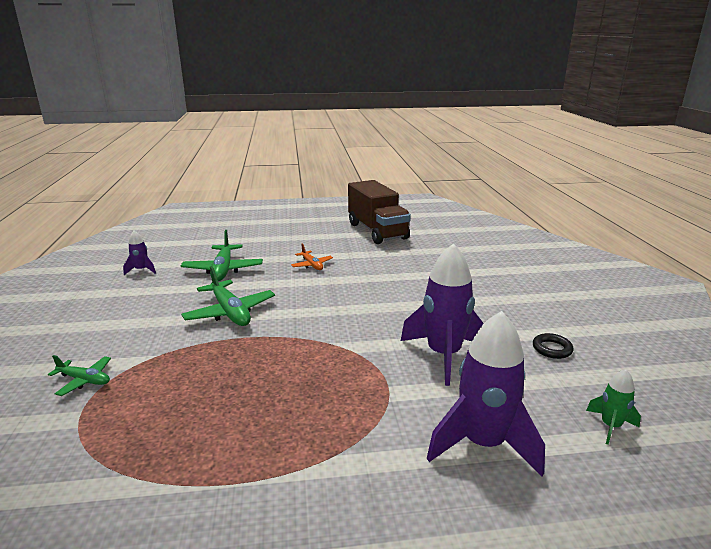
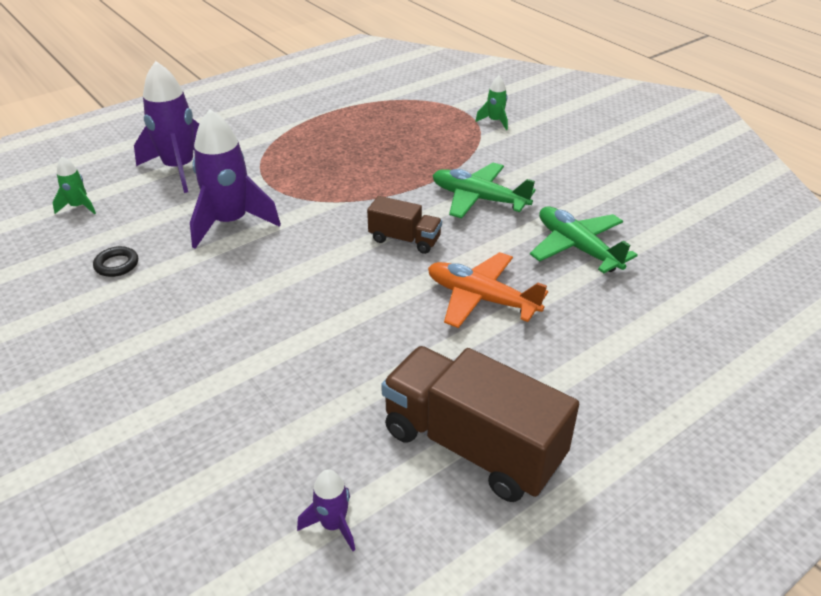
camera: 150 degrees right, 15 degrees up
green plane [48,355,111,396] -> green rocket [475,76,508,130]
purple rocket [123,231,156,275] -> purple rocket moved to [297,469,355,551]
orange plane [291,244,333,270] -> orange plane [428,252,548,328], size x1.76
none -> brown truck [367,196,442,254]

